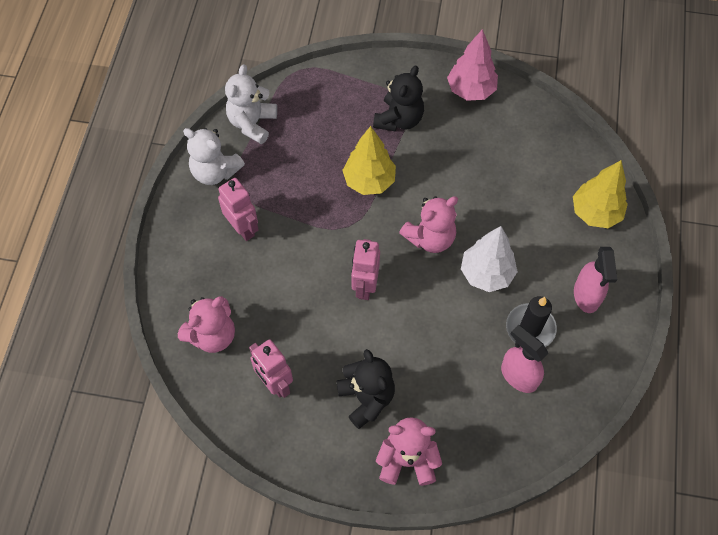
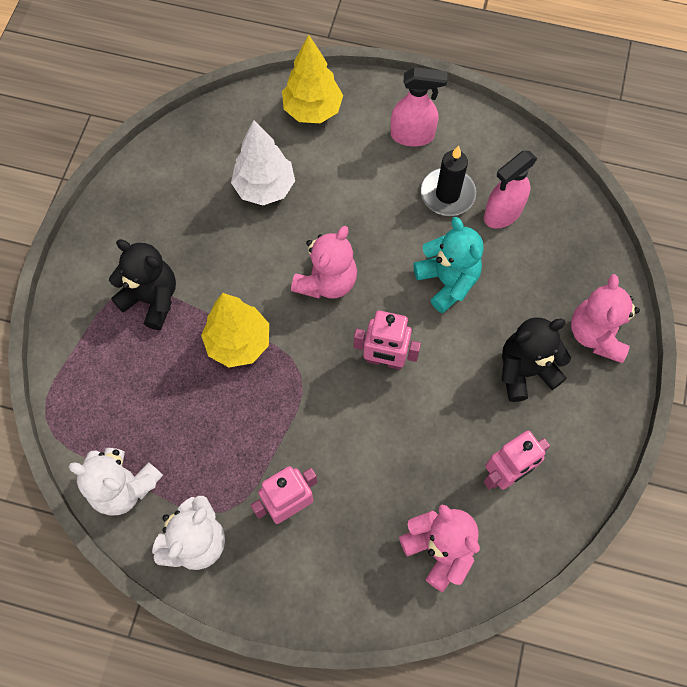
camera: 85 degrees left, 5 degrees up
pink teddy bear [399,196,458,253] -> pink teddy bear turned 60 degrees clockwise [291,226,357,299]
pink tree [447,29,498,101] -> none
white tree [461,226,518,292] -> white tree moved to [231,120,295,206]
none -> turquoise teddy bear [413,217,484,313]

